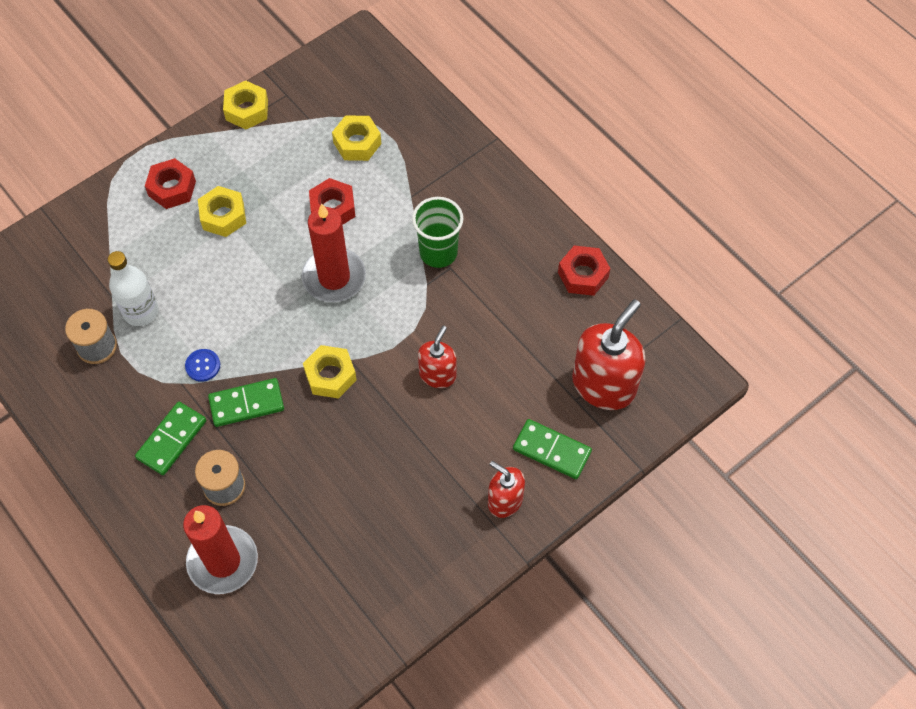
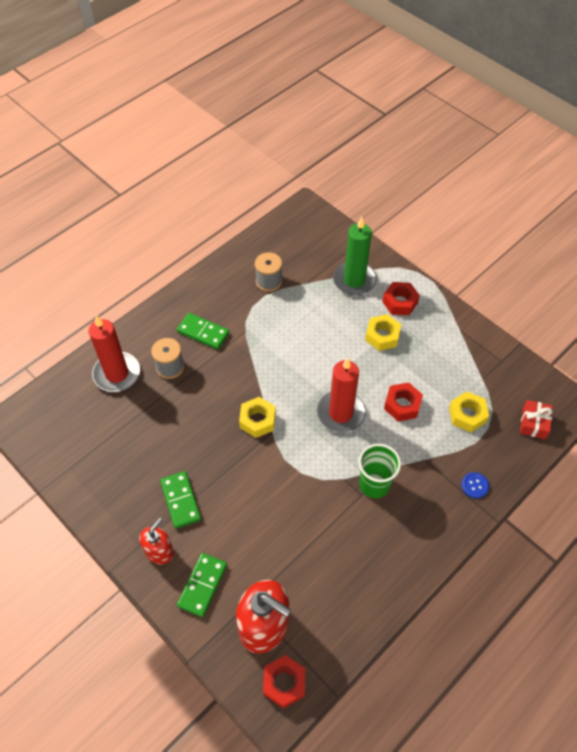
camera: 85 degrees right, 5 degrees down
white bottle [108,251,158,326] -> none
blue button [185,349,220,382] -> blue button moved to [462,472,489,498]
green domino [208,378,284,427] -> green domino moved to [160,471,201,529]
yellow nut [223,80,268,129] -> none
red soap dispenser [418,326,456,388] -> none
red nut [558,246,611,296] -> red nut moved to [263,655,305,709]
none -> green candle [333,217,377,296]
none -> red gift [520,400,553,439]

